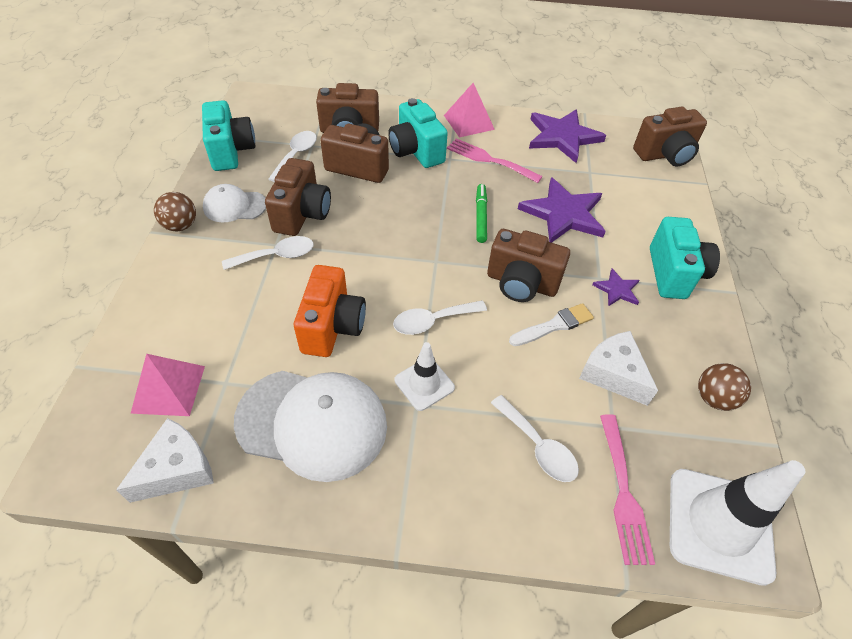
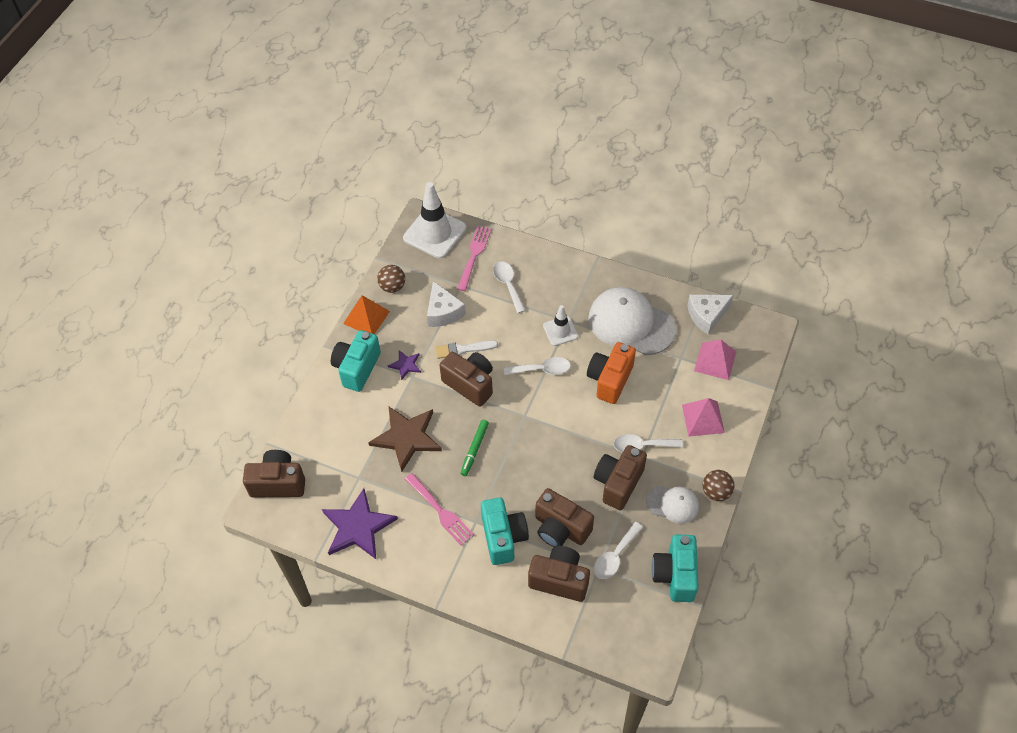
camera: 160 degrees left, 5 degrees up
pink pyramid [444,83,495,138] -> pink pyramid moved to [682,398,725,437]
purple star [518,177,606,243] -> brown star [368,407,442,472]
none -> orange pyramid [343,295,390,334]

